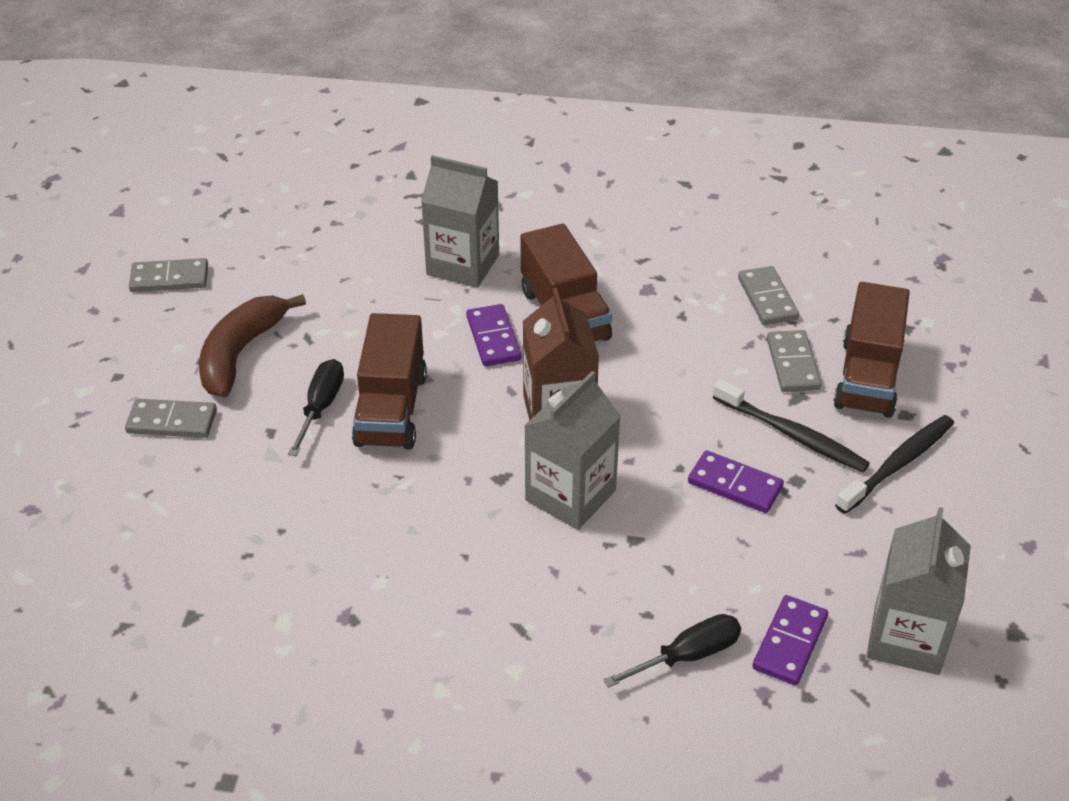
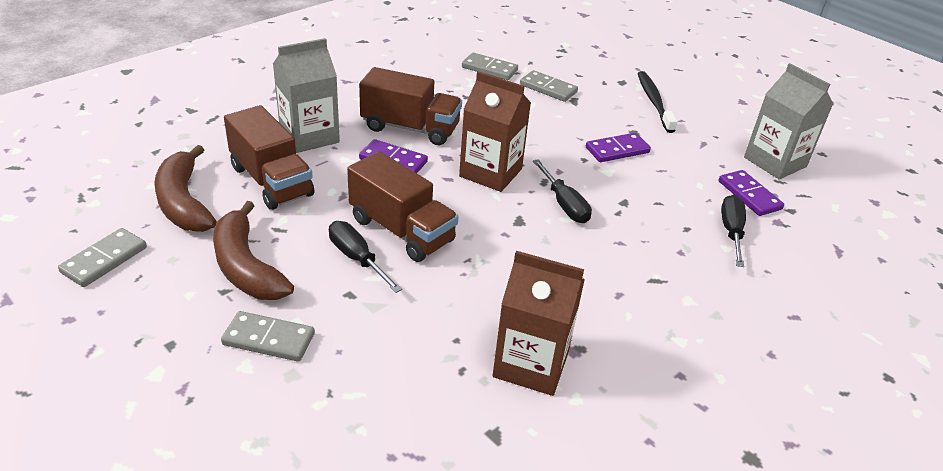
camera: 55 degrees left, 5 degrees down
grey domino [125,399,217,438] -> grey domino turned 60 degrees clockwise [221,311,315,362]
grey carton [525,371,621,530] -> black screwdriver [533,159,592,223]
black toothbrush [713,379,870,472] -> none
brown truck [833,282,910,418] -> brown truck moved to [224,105,314,210]
none -> brown banana [154,145,216,232]
none -> brown carton [493,251,585,396]

